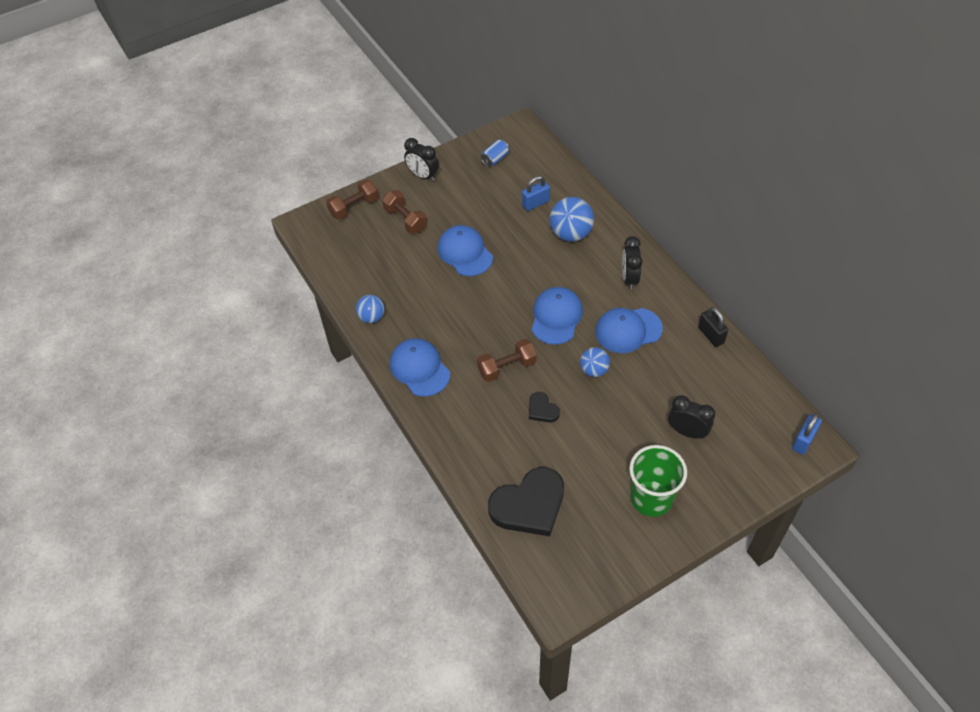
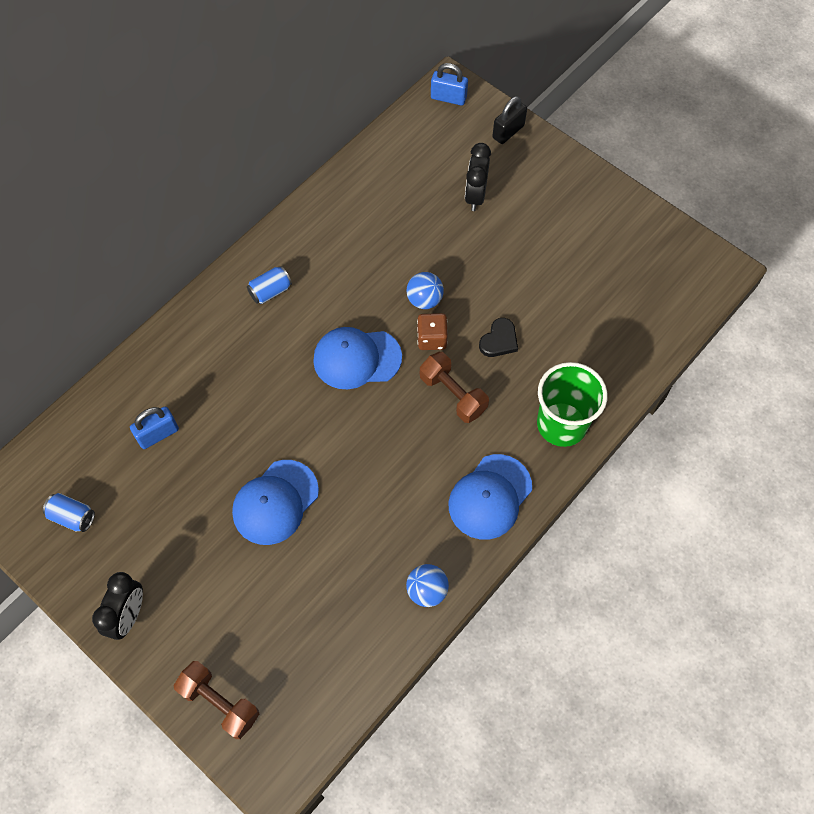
camera: 110 degrees left, 10 degrees up
brown dumbbell [382,190,427,234] -> none
black heart [488,467,564,536] -> none
blue padlock [522,176,550,211] -> blue padlock turned 75 degrees counterclockwise [130,407,179,449]
blue ball [550,197,594,242] -> none
blue cap [595,308,663,353] -> none
black clock [622,236,643,290] -> blue can [247,266,292,304]
green cup [629,445,687,517] -> green cup moved to [537,362,608,447]
black padlock [698,307,728,347] -> black padlock moved to [493,96,527,144]
none -> brown dice [417,313,448,350]

